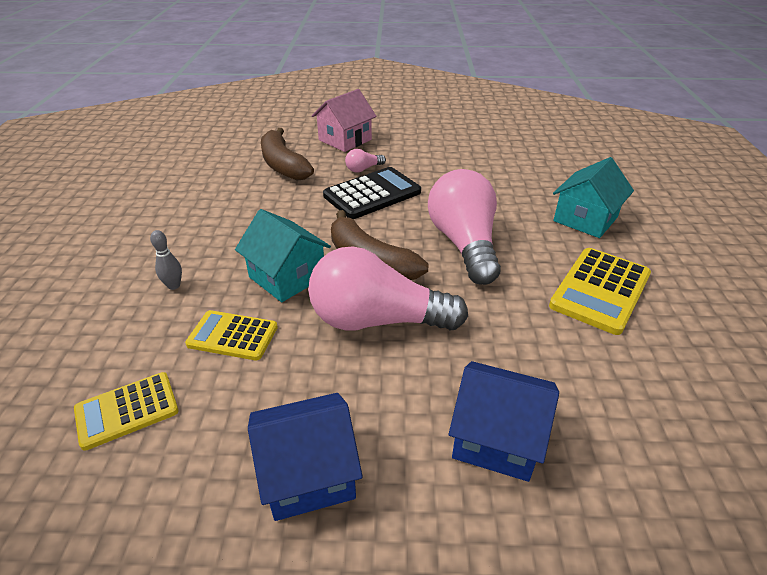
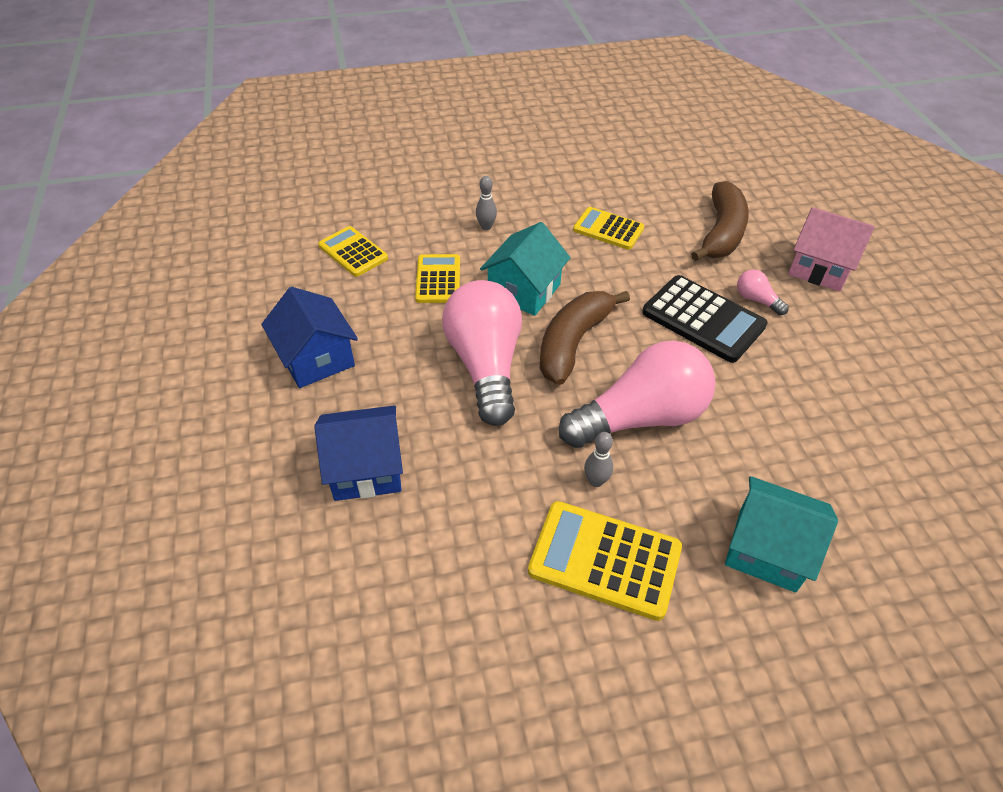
camera: 75 degrees right, 10 degrees up
brown banana [261,128,314,181] -> brown banana turned 150 degrees clockwise [691,181,749,261]
blue house [449,361,559,482] -> blue house turned 75 degrees clockwise [314,405,403,501]
none -> yellow calculator [573,207,645,250]
none -> grey bowling pin [584,432,613,487]

